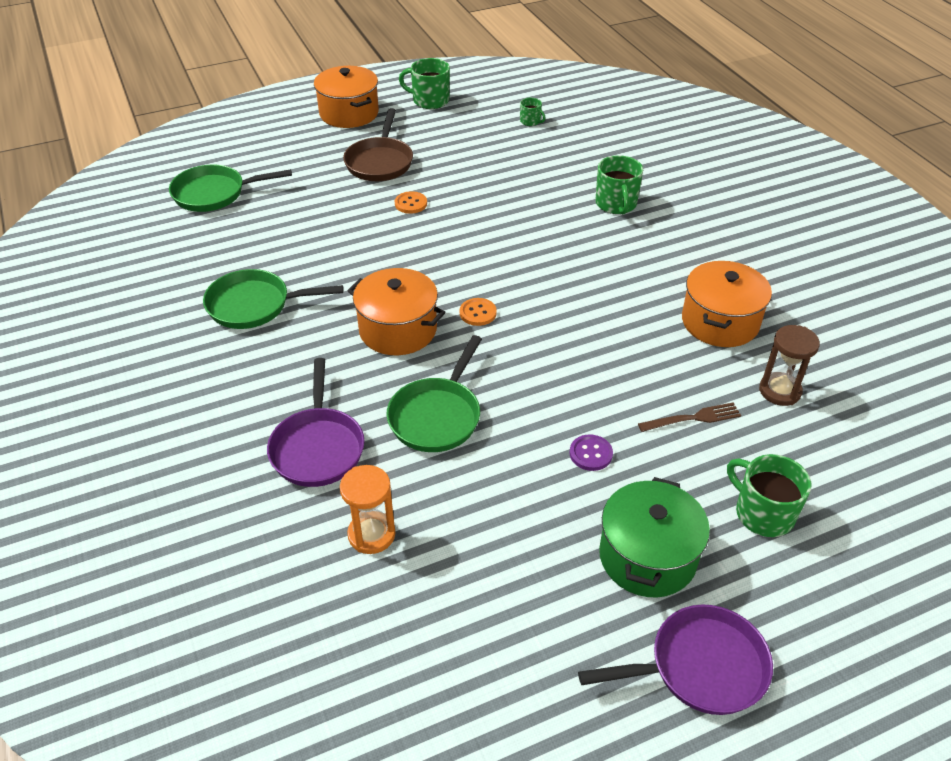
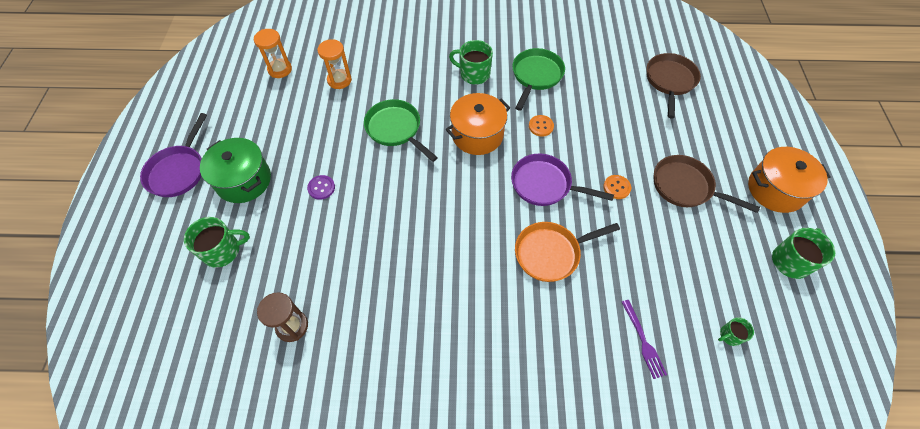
camera: 115 degrees right, 15 degrees up
green pan [169,164,292,212] -> brown pan [647,53,701,119]
purple pan [267,358,365,487] -> purple pan moved to [511,153,614,206]
orange button [459,298,497,326] -> orange button moved to [529,115,554,137]
green mug [595,155,643,214] -> green mug moved to [449,40,493,85]
brown fork [638,402,741,432] -> none
orange pot [682,261,772,347] -> none
none -> orange hourglass [254,29,292,78]
none -> orange pan [515,222,620,282]
none -> purple fork [622,300,667,379]

